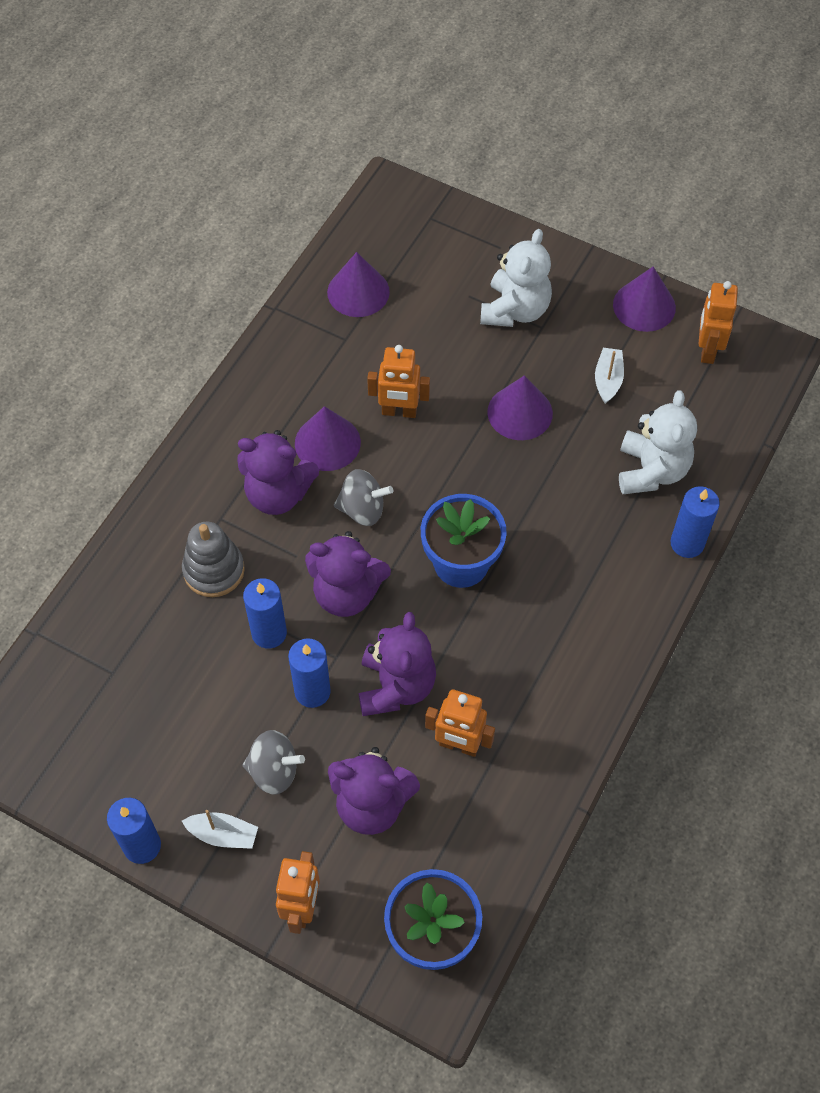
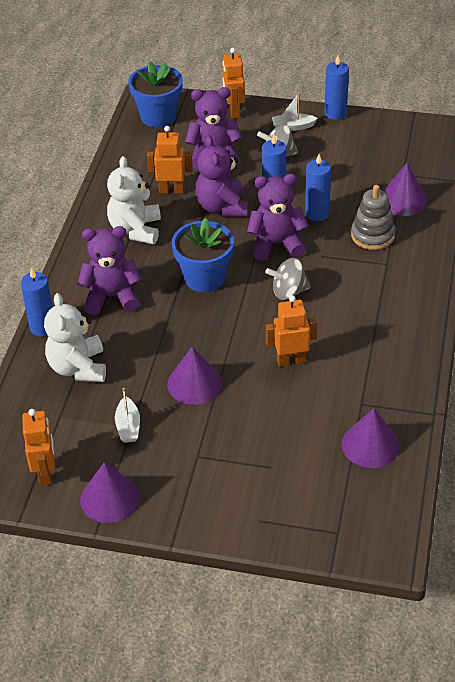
camera: 165 degrees right, 15 degrees down
purple teddy bear [237,430,319,515] -> purple teddy bear moved to [77,226,142,315]
purple cone [295,406,361,471] -> purple cone moved to [384,163,428,216]
white teddy bear [480,229,552,327] -> white teddy bear moved to [107,156,161,244]

